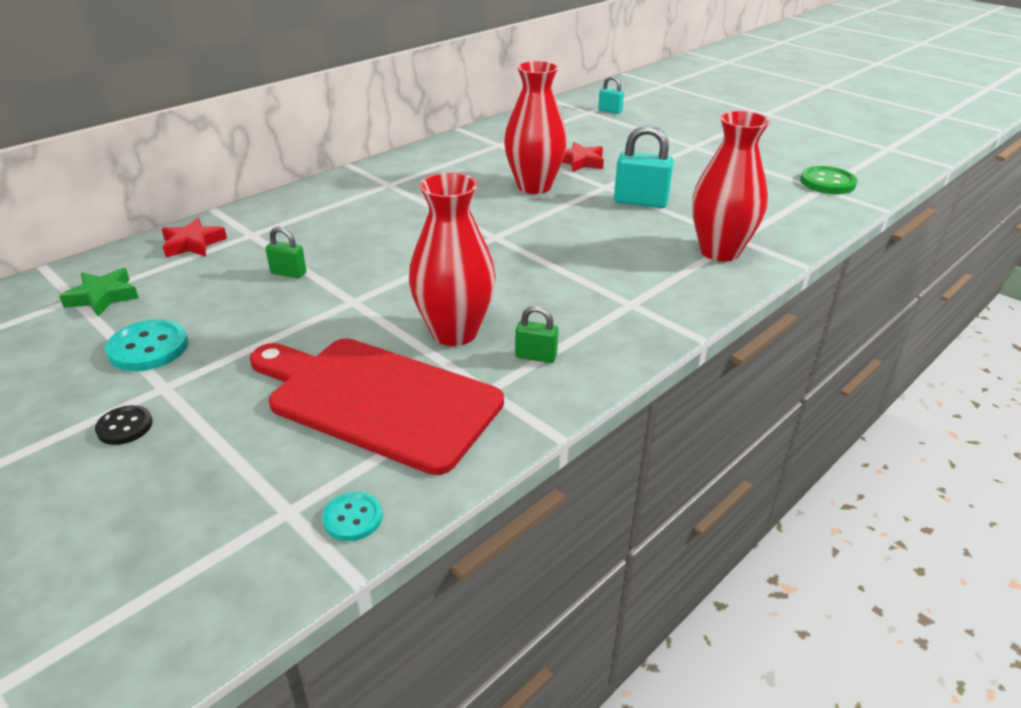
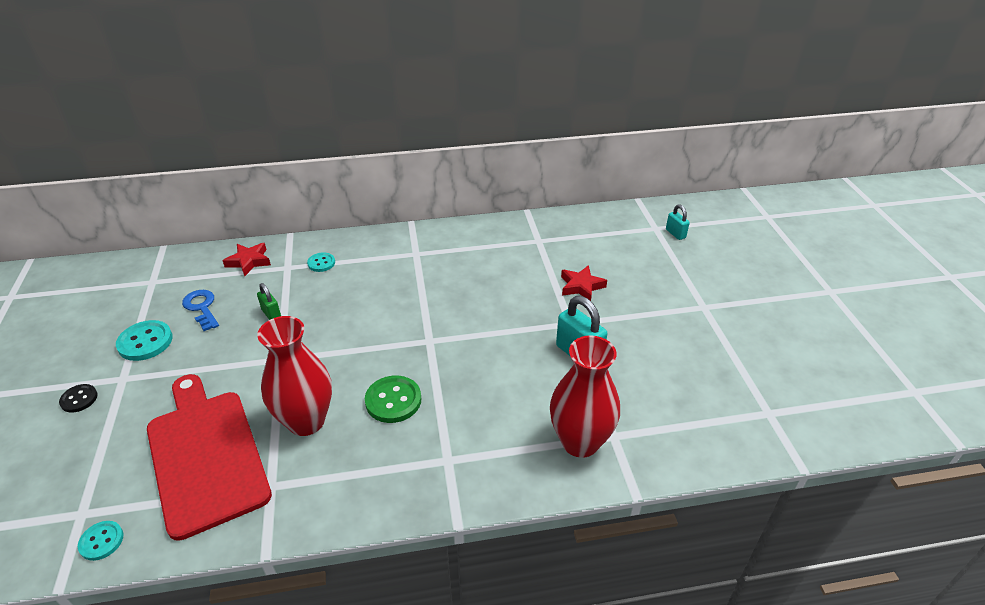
camera: 35 degrees right, 5 degrees up
green star [59,268,139,316] -> none
red vase [504,61,567,194] -> none
green padlock [515,306,558,363] -> none
green button [800,166,857,194] -> green button moved to [365,376,421,423]
none -> blue key [182,290,219,331]
none -> turquoise button [307,252,335,272]

